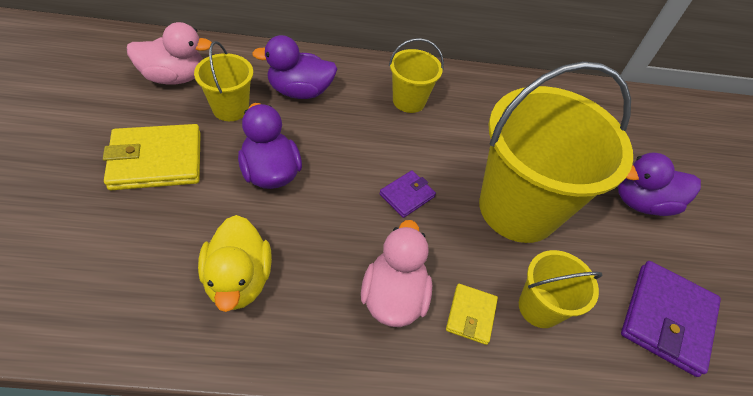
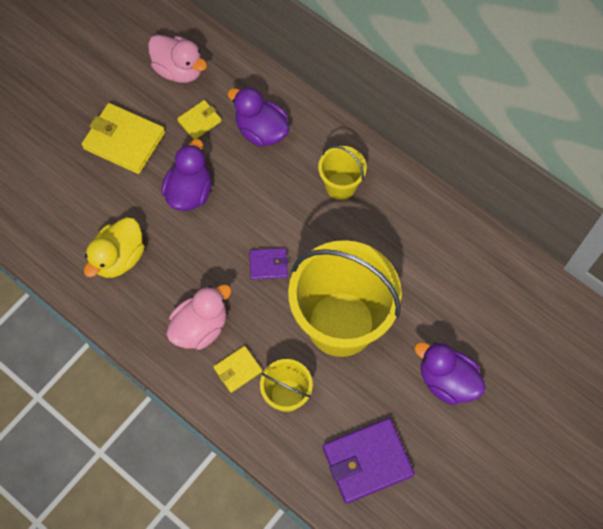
camera: 45 degrees right, 15 degrees up
yellow bucket [194,41,253,121] -> yellow wallet [177,100,222,139]

